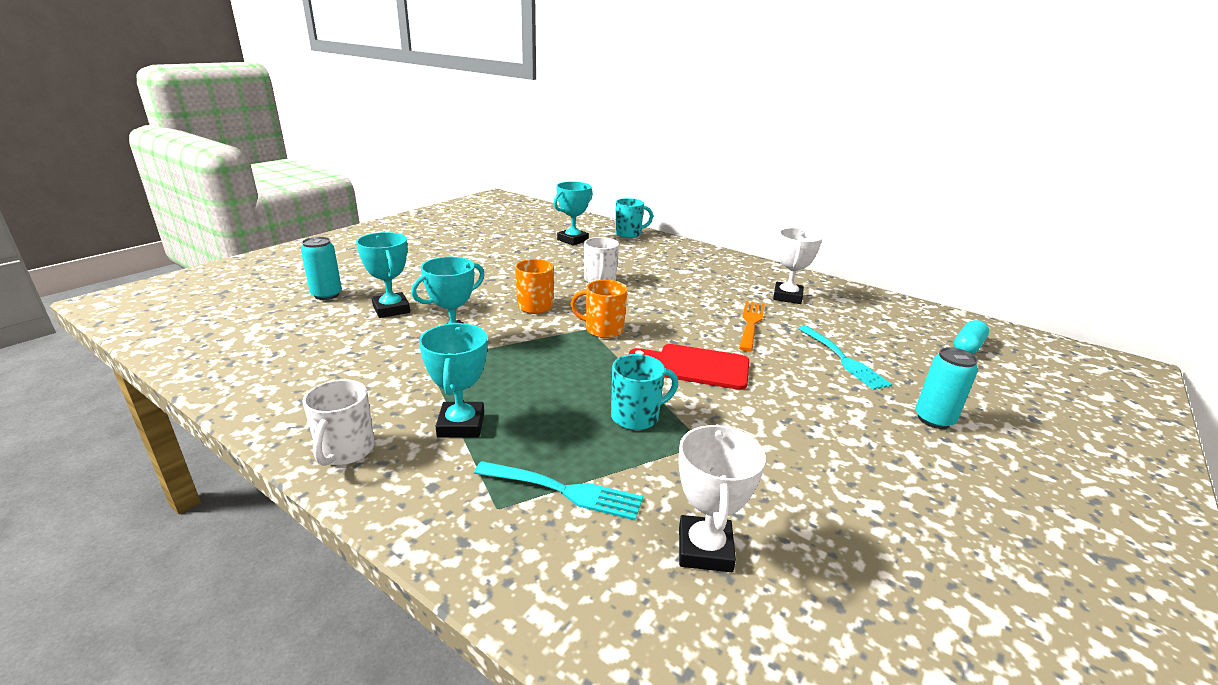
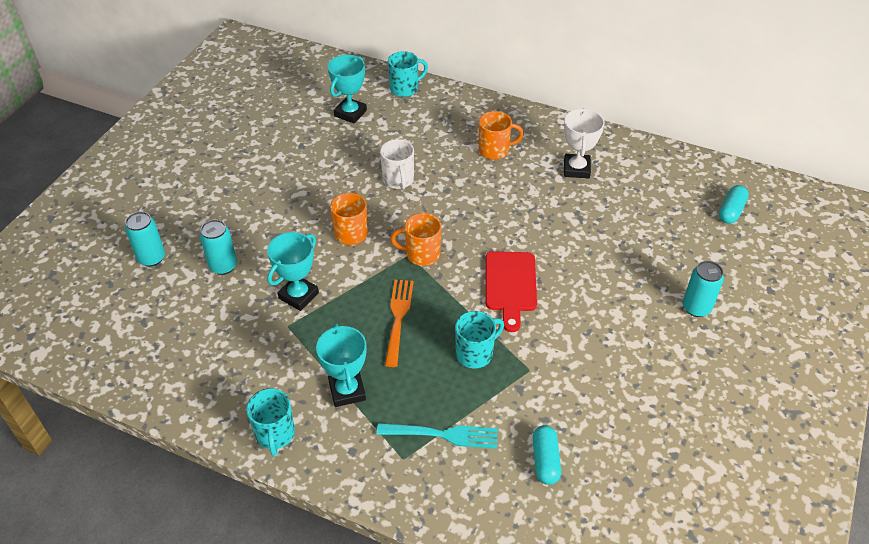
camera: 10 degrees left, 20 degrees up
white mug [302,379,375,466] -> turquoise mug [246,388,295,456]
turquoise trophy [356,232,410,318] -> turquoise can [200,219,237,275]
red cutting board [629,344,749,390] -> red cutting board turned 90 degrees counterclockwise [486,251,537,332]
white trophy [678,425,766,572] -> turquoise capsule [533,425,561,485]
orange fork [739,301,765,352] -> orange fork moved to [385,280,414,367]
turquoise fork [798,326,892,390] -> none
none -> orange mug [479,111,524,159]

